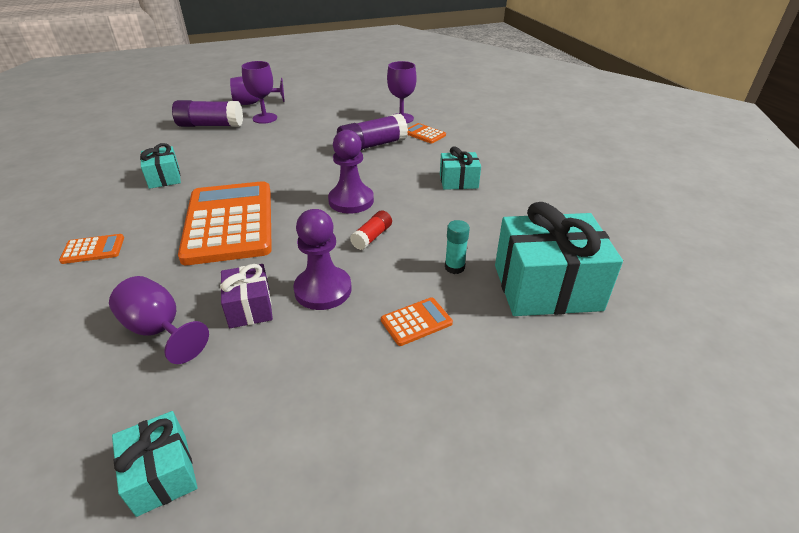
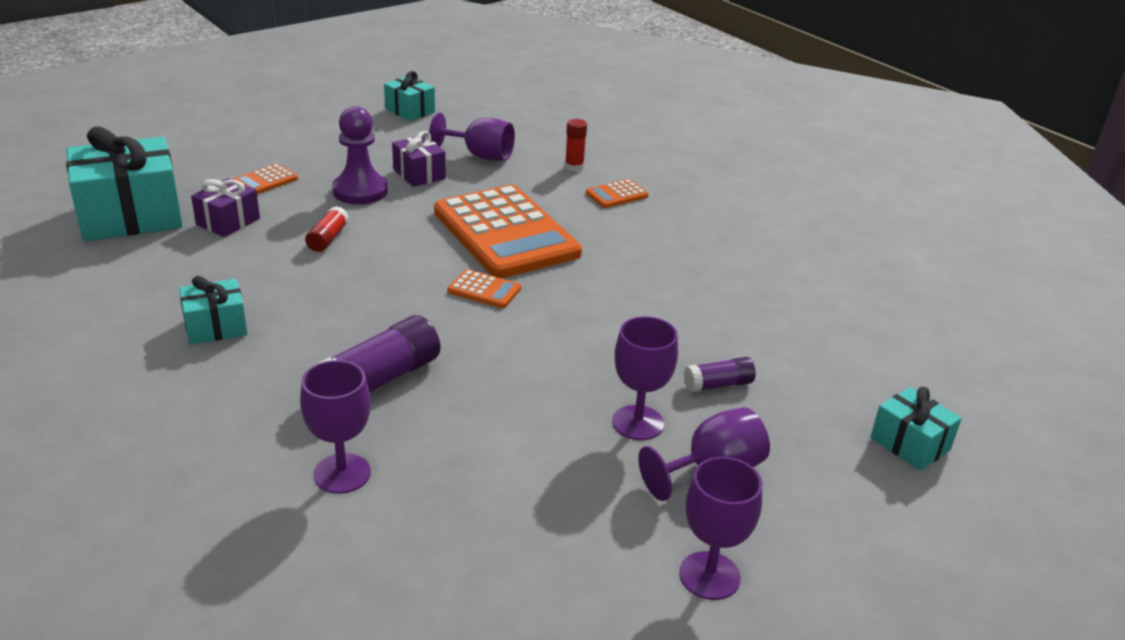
camera: 160 degrees right, 5 degrees down
turquoise gift [140,143,181,189] -> turquoise gift moved to [870,387,962,471]
purple glue stick [172,100,243,127] -> purple glue stick [684,357,756,392], size x0.55
purple pawn [328,130,374,214] -> none
orange calculator [408,123,446,144] -> orange calculator moved to [448,269,521,308]
turquoise glue stick [445,220,470,274] -> purple gift [191,178,260,237]
none -> red glue stick [565,119,587,172]
none -> purple goblet [679,457,762,600]

